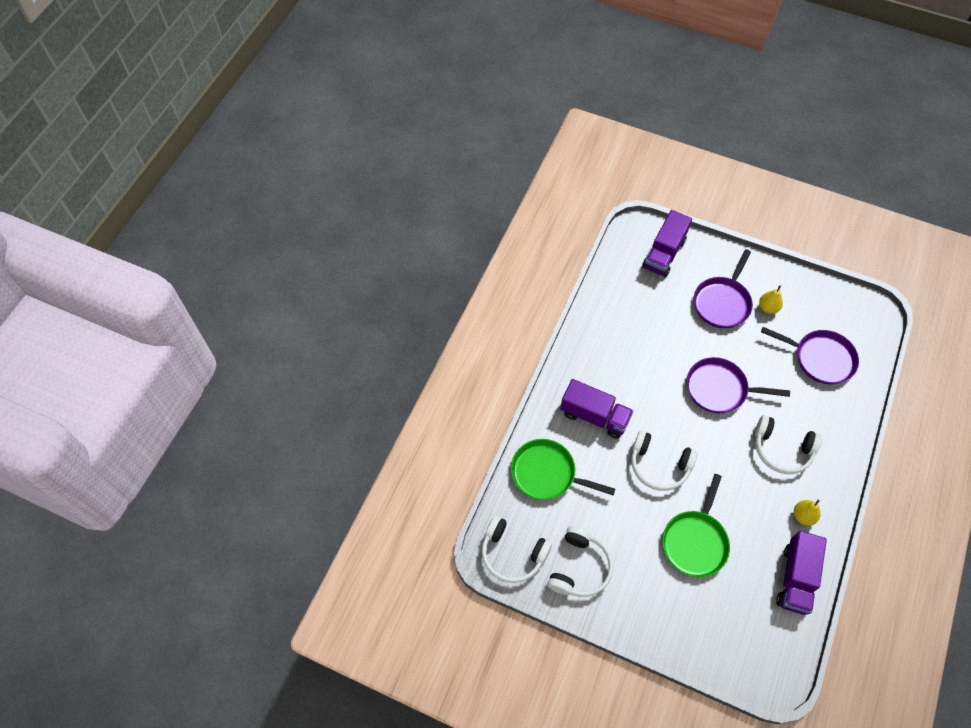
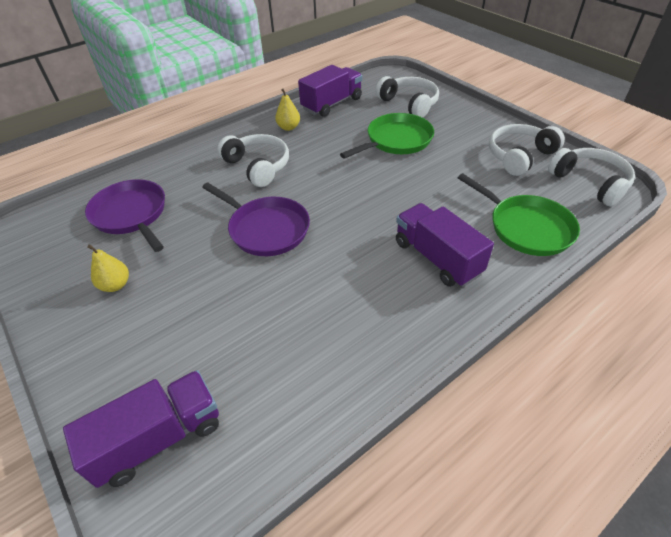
camera: 150 degrees left, 15 degrees down
white headphones [631,431,698,491] -> white headphones moved to [376,76,439,118]
purple pan [694,249,753,329] -> none

